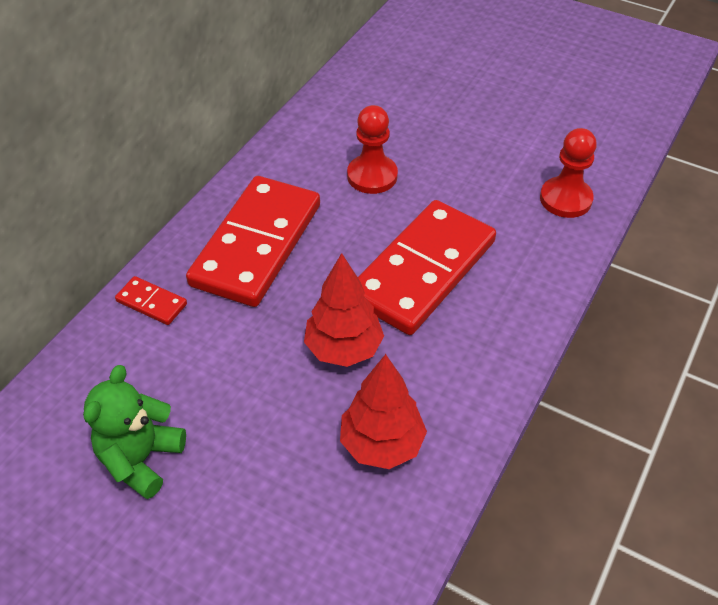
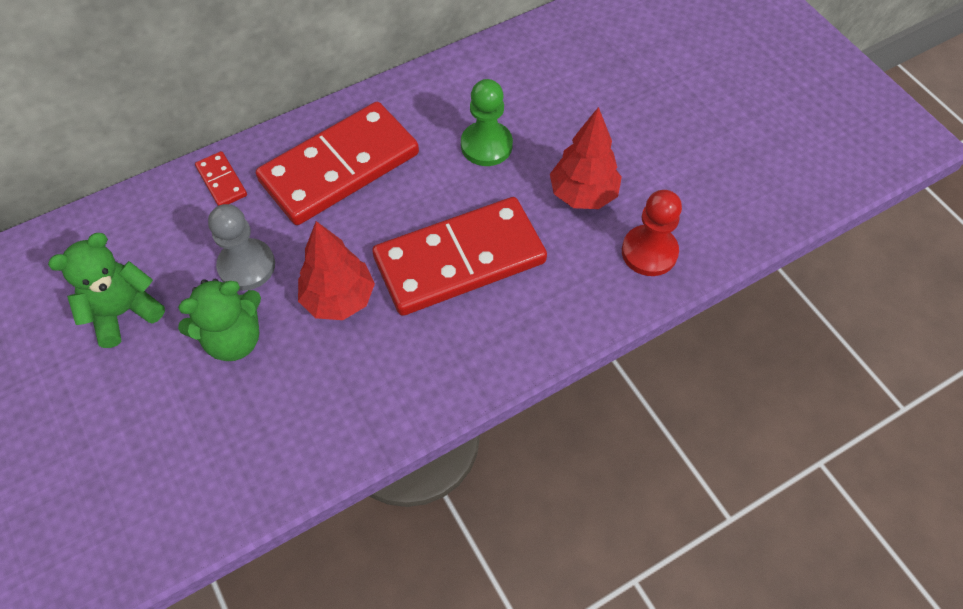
camera: 30 degrees right, 10 degrees up
red tree [340,354,427,469] -> red tree moved to [550,107,622,209]
red pawn [347,105,398,194] -> green pawn [461,79,513,166]
none -> green teddy bear [178,279,261,361]
none -> grey pawn [208,204,275,291]

